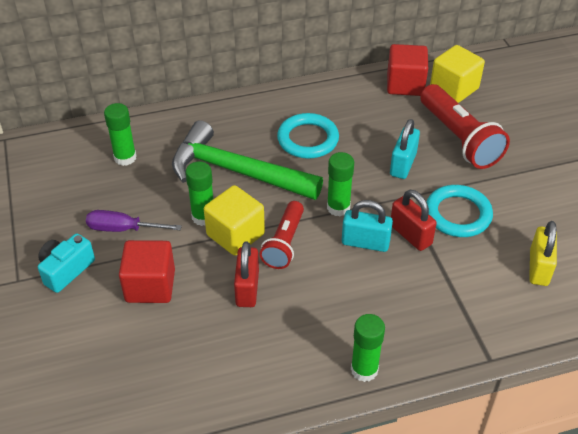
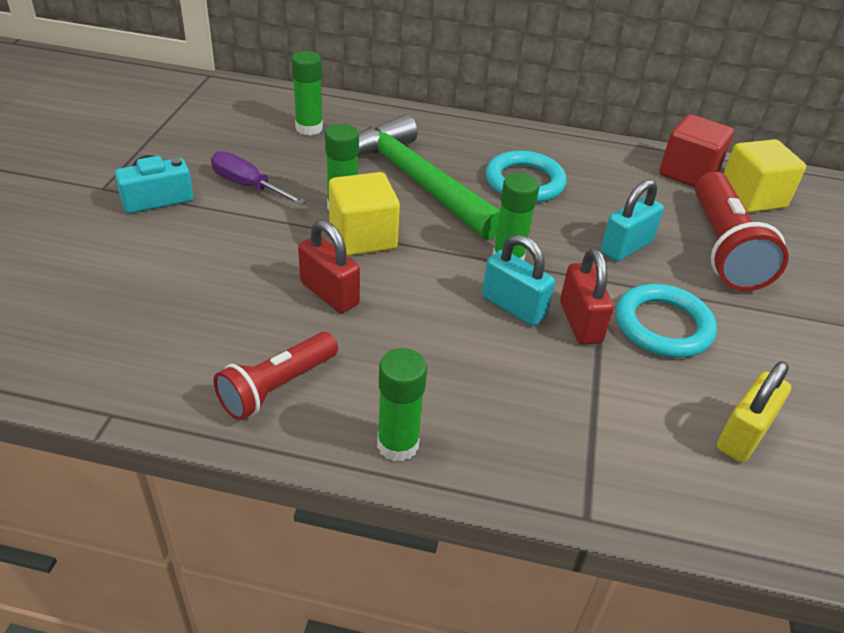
camera: 25 degrees right, 5 degrees down
red cube [119,240,175,303] -> none
red padlock [234,242,259,307] -> red padlock turned 75 degrees counterclockwise [298,220,360,313]
red flashlight [260,201,304,269] -> red flashlight moved to [213,332,338,420]

